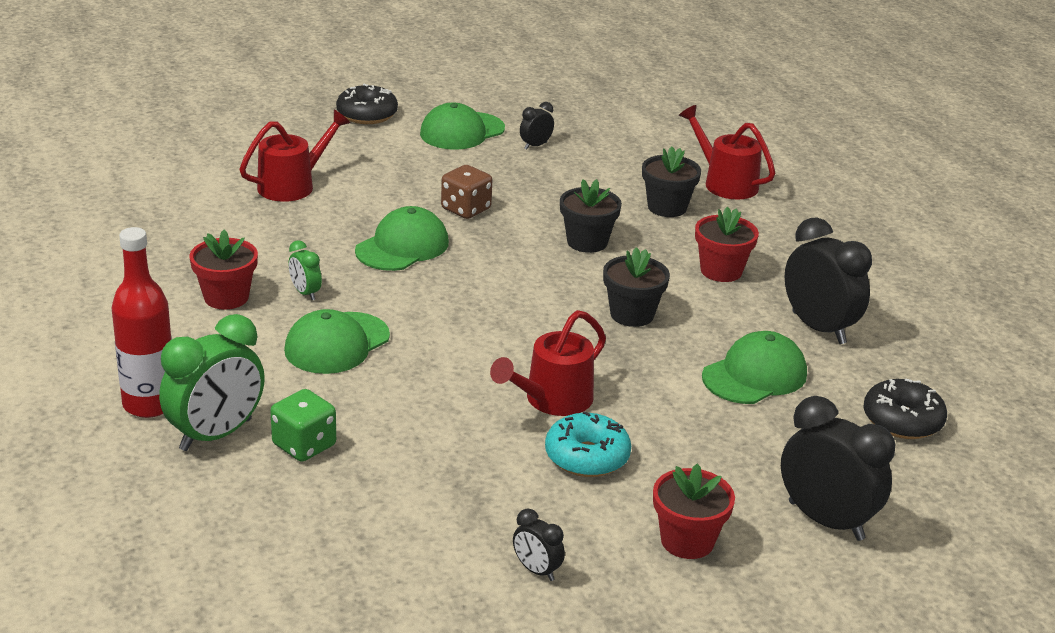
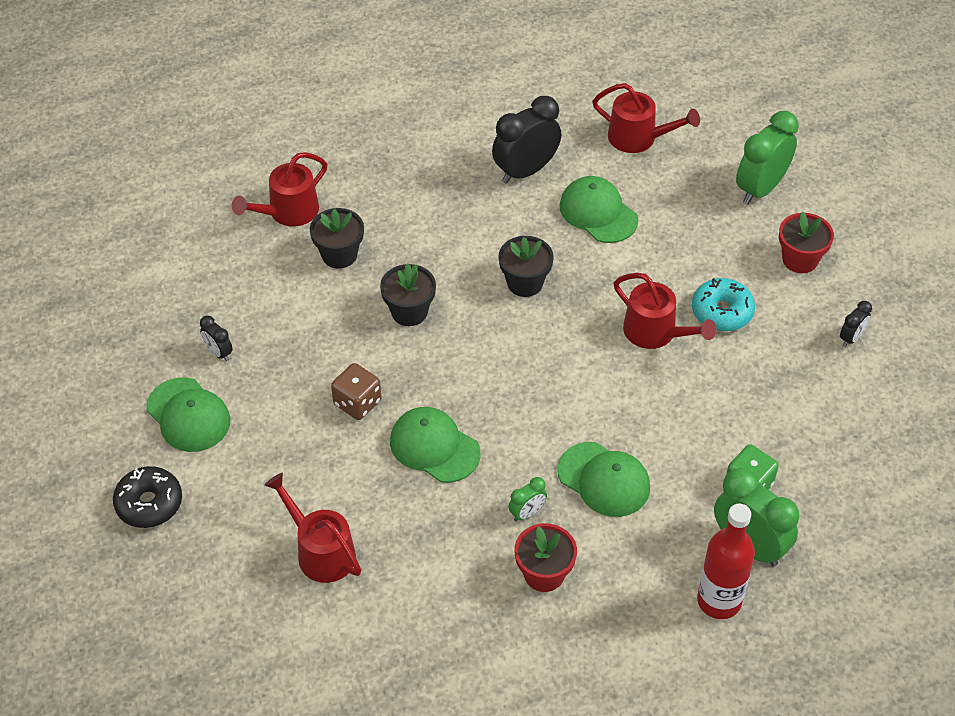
camera: 90 degrees left, 20 degrees up
red flower pot [695,206,759,282] -> none
black clock [781,396,895,541] -> green clock [736,111,799,205]
black donut [864,378,947,439] -> red watering can [592,83,700,153]

